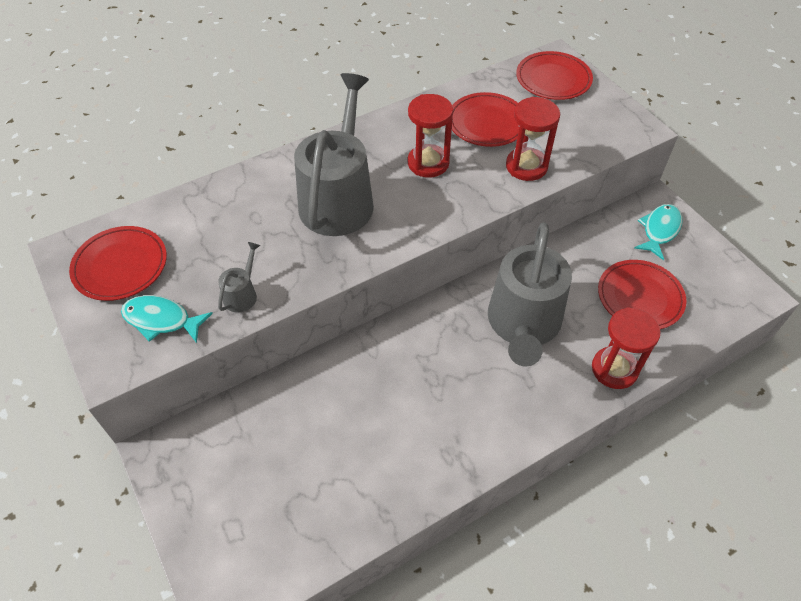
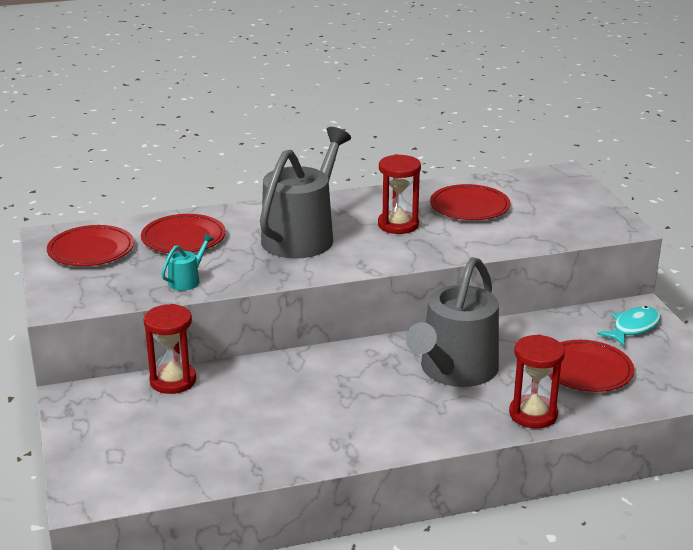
camera: 15 degrees right, 25 degrees down
turquoise fish [121,295,213,343] -> none
grey watering can [218,242,260,313] -> turquoise watering can [161,234,214,291]
red hourglass [506,97,560,181] -> red hourglass moved to [143,304,196,394]
red plate [516,51,593,100] -> red plate moved to [141,214,226,253]

